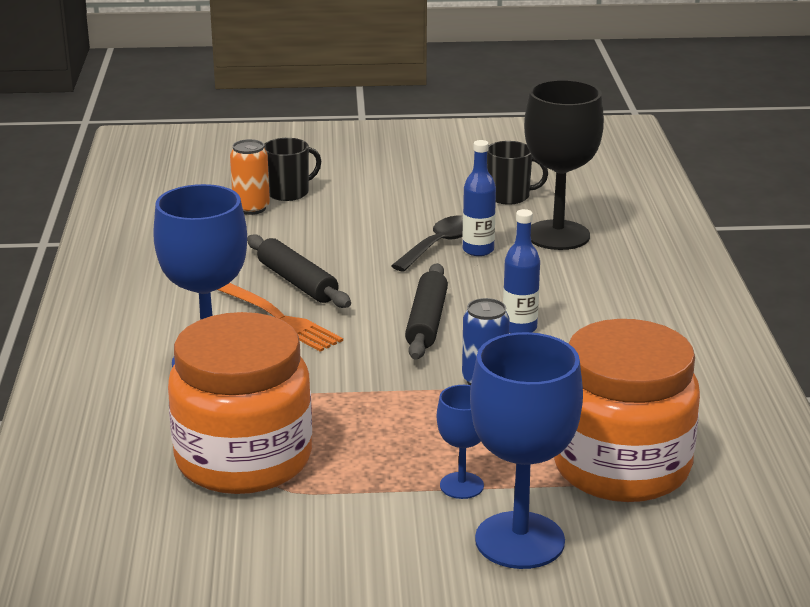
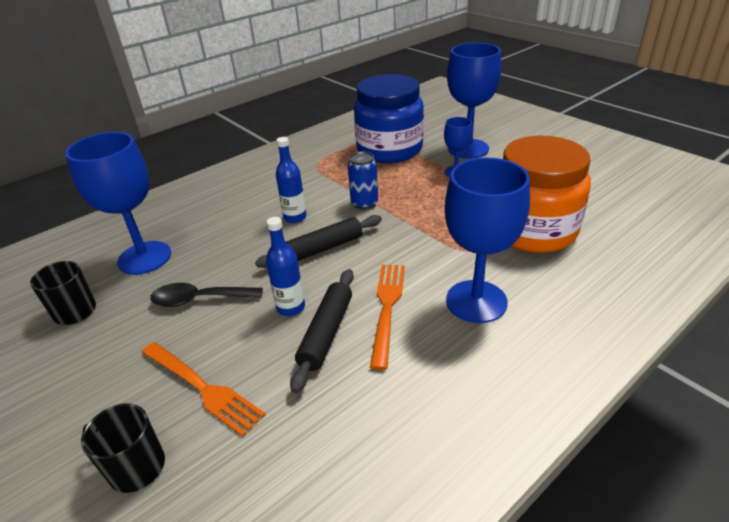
camera: 125 degrees left, 10 degrees up
orange can [230,139,270,215] -> none
blue bottle [463,140,496,256] -> blue bottle moved to [266,217,305,316]
black goblet [524,80,604,250] -> blue goblet [65,132,171,275]
orange jar [554,319,700,502] -> blue jar [354,74,424,163]
none -> orange fork [142,342,266,437]

